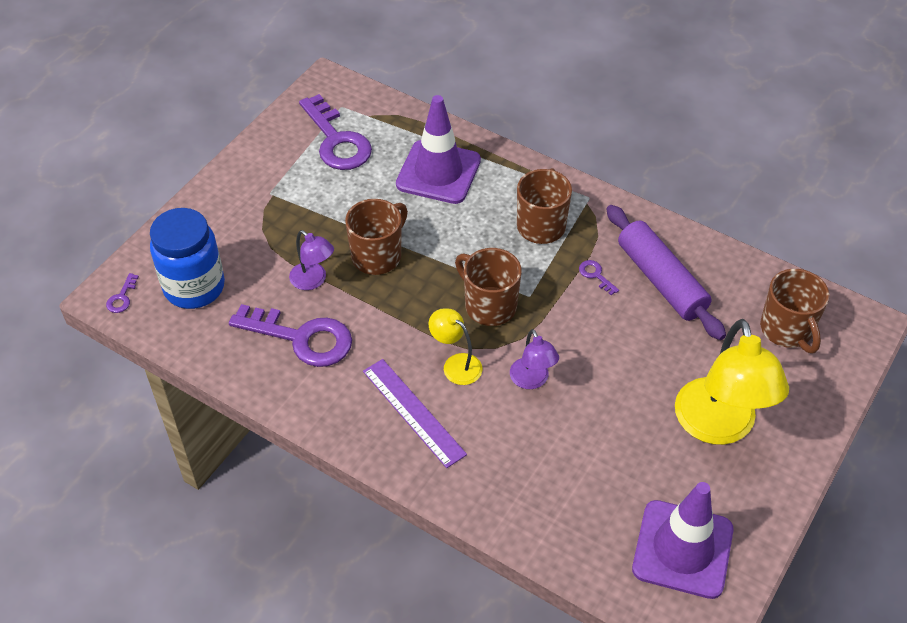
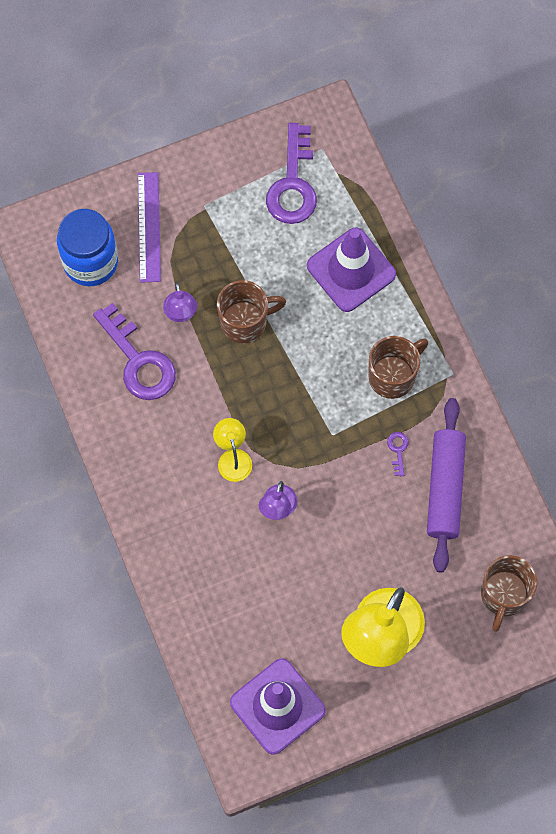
camera: 35 degrees right, 20 degrees up
purple key [106,273,139,313] -> none
purple ruler [363,359,467,468] -> purple ruler moved to [138,172,161,283]
brown mug [455,248,522,326] -> none

